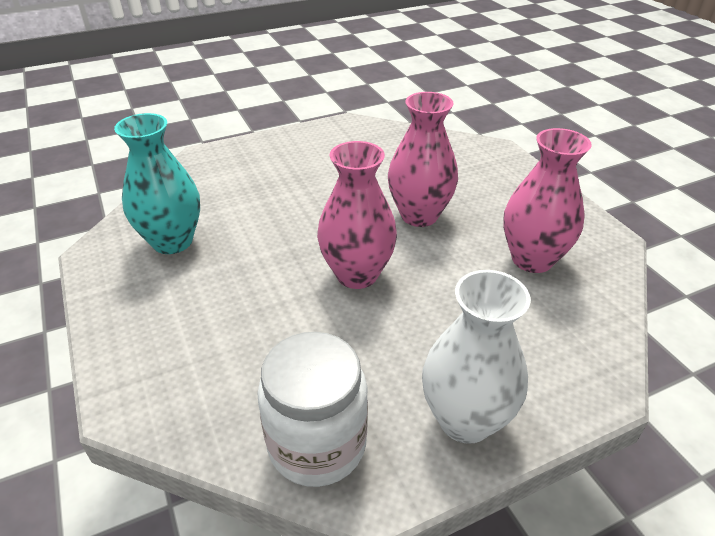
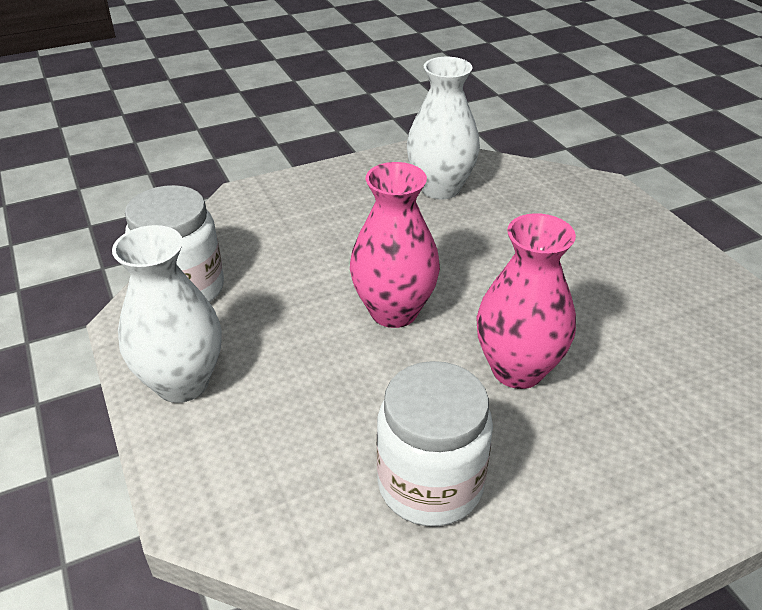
camera: 90 degrees right, 0 degrees up
turquoise vase [114,113,200,254] -> white vase [407,57,480,199]
pink vase [503,128,592,273] -> white jar [377,361,493,526]

